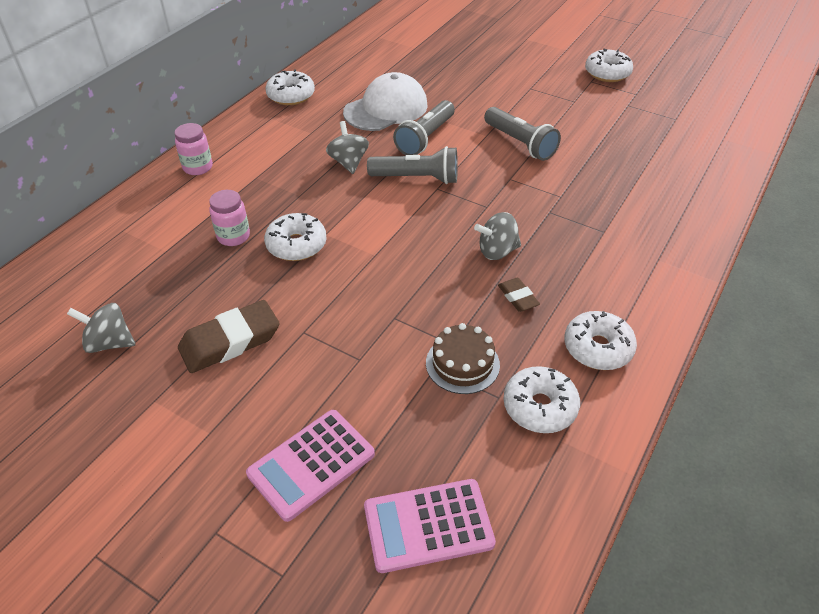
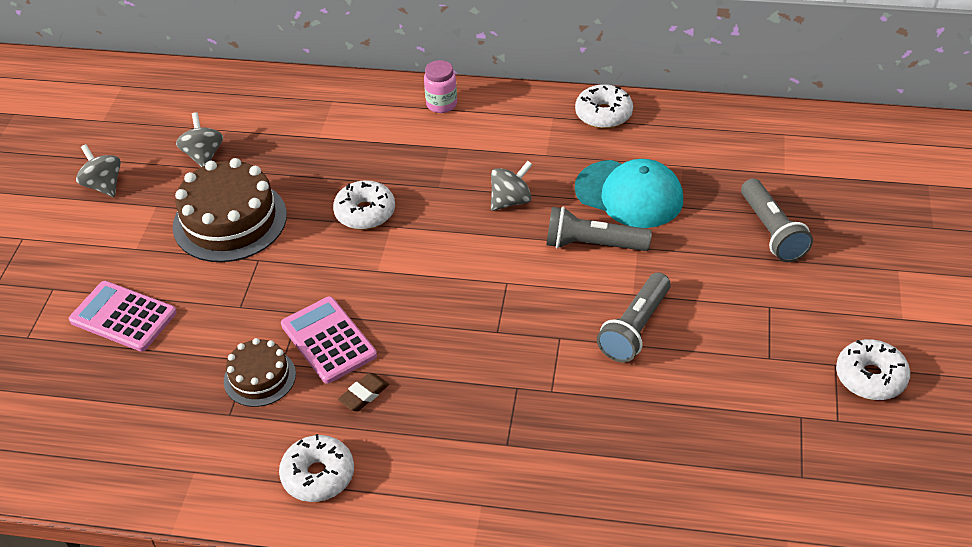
camera: 70 degrees right, 0 degrees up
brown eraser [178,300,280,373] -> brown cake [172,158,287,262]
pink jar [209,190,250,246] -> none
white cap [343,72,428,131] -> turquoise cap [575,159,683,228]
pink calculator [364,479,496,573] -> pink calculator moved to [281,296,377,384]
grey flashlight [367,146,458,184] -> grey flashlight moved to [741,179,813,262]
grey spinning top [474,212,521,260] -> grey spinning top moved to [76,144,121,197]
white donut [503,366,580,433] -> none

